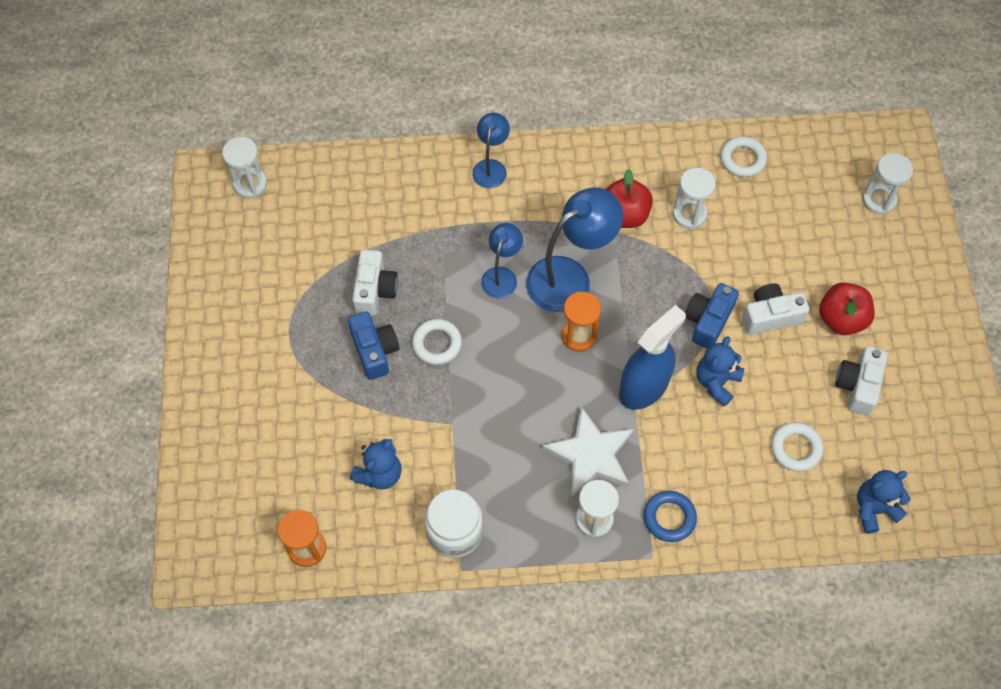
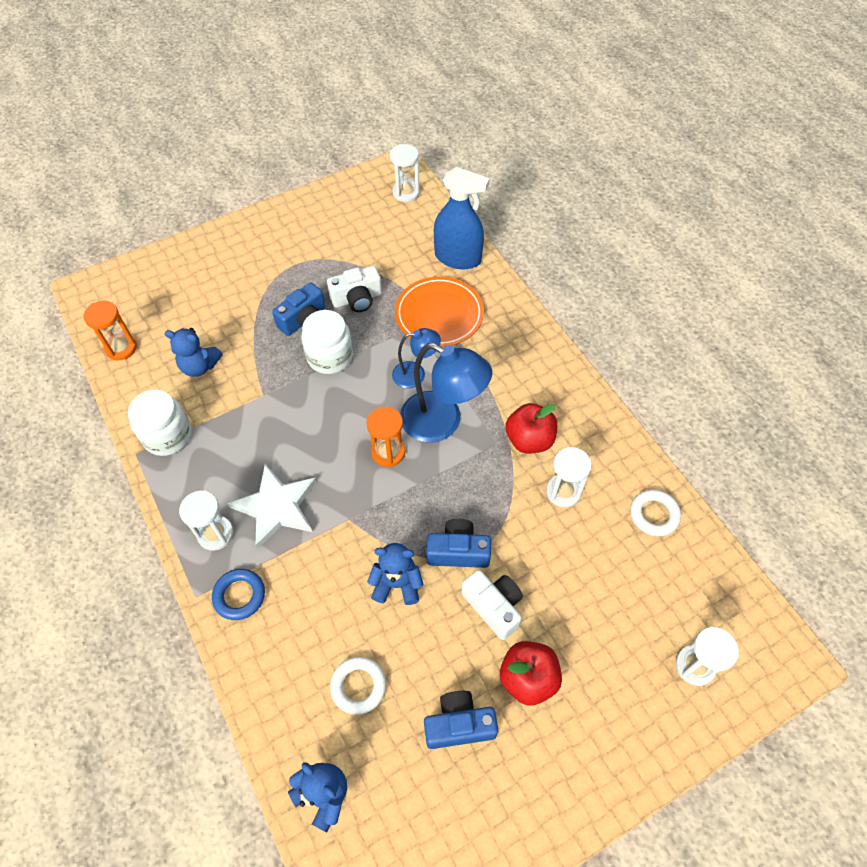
camera: 65 degrees right, 5 degrees down
white ring [412,319,462,365] -> white jar [301,310,353,374]
blue lamp [472,113,510,188] -> none
blue spray bottle [619,305,686,410] -> blue spray bottle moved to [434,167,490,269]
white camera [835,346,888,415] -> blue camera [424,691,498,749]
none -> orange plate [395,276,484,347]

